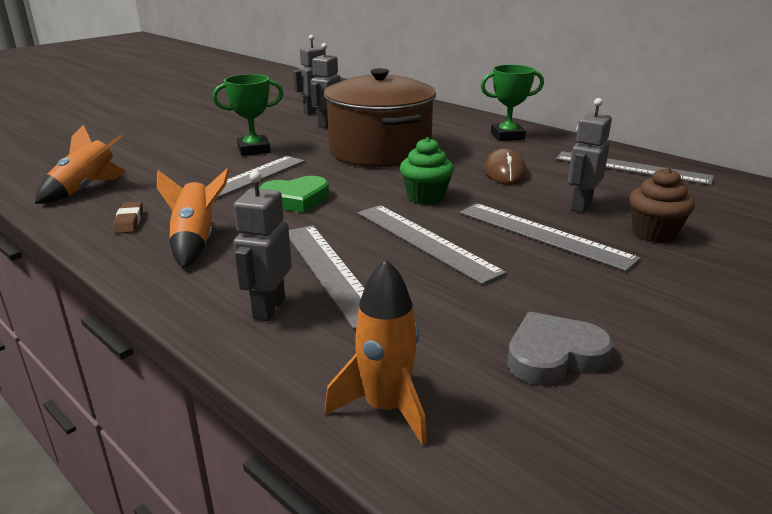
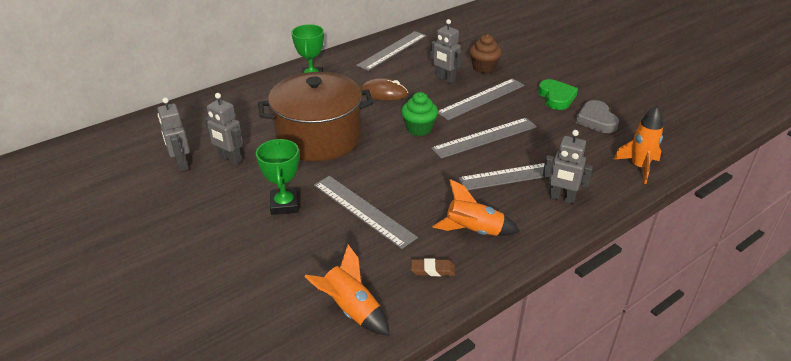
camera: 80 degrees left, 10 degrees up
green heart [259,176,329,213] -> green heart moved to [538,79,578,110]

